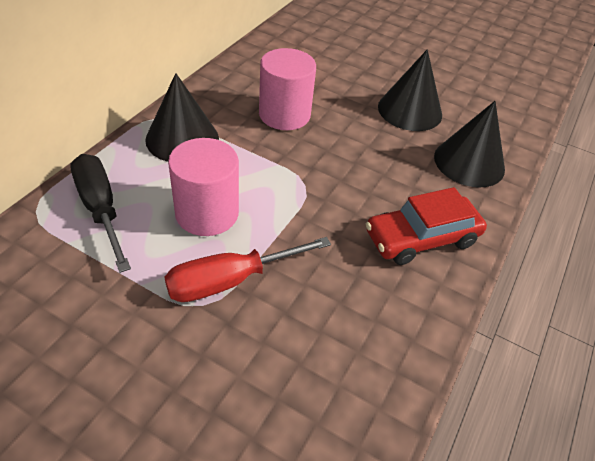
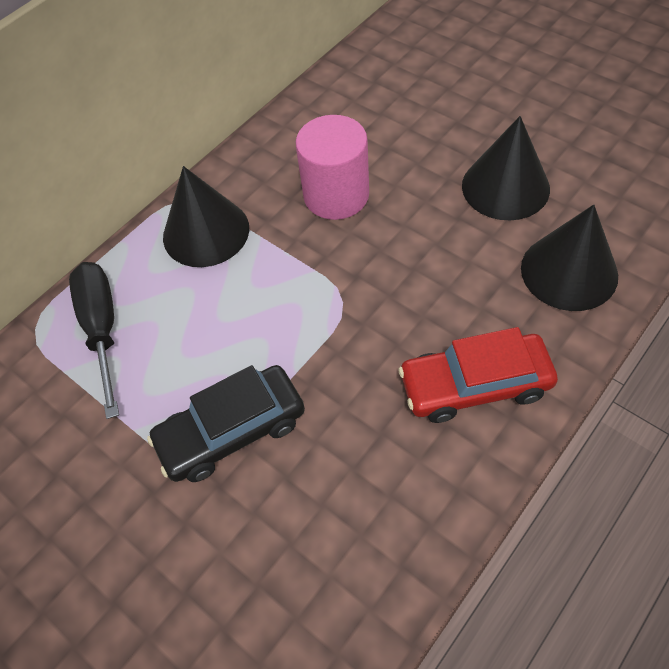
camera: 20 degrees right, 10 degrees up
red screwdriver [165,237,331,302] -> black car [147,365,305,482]
pink cylinder [168,138,239,236] -> none

